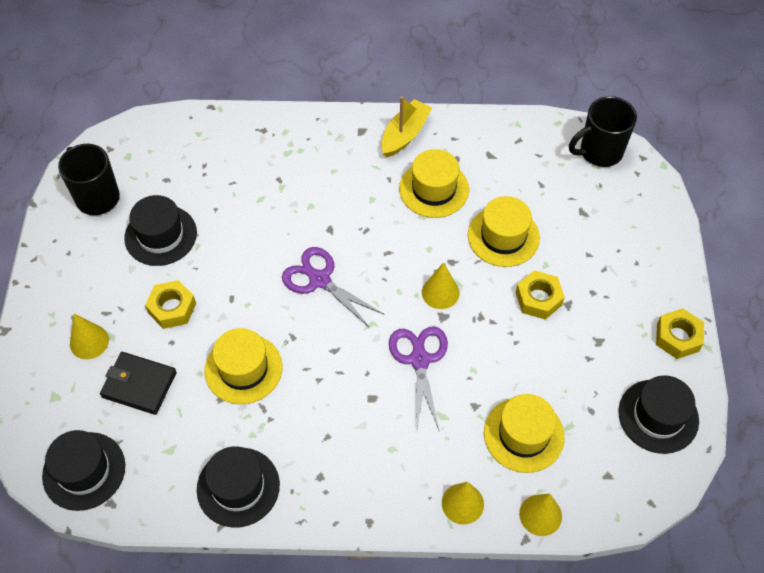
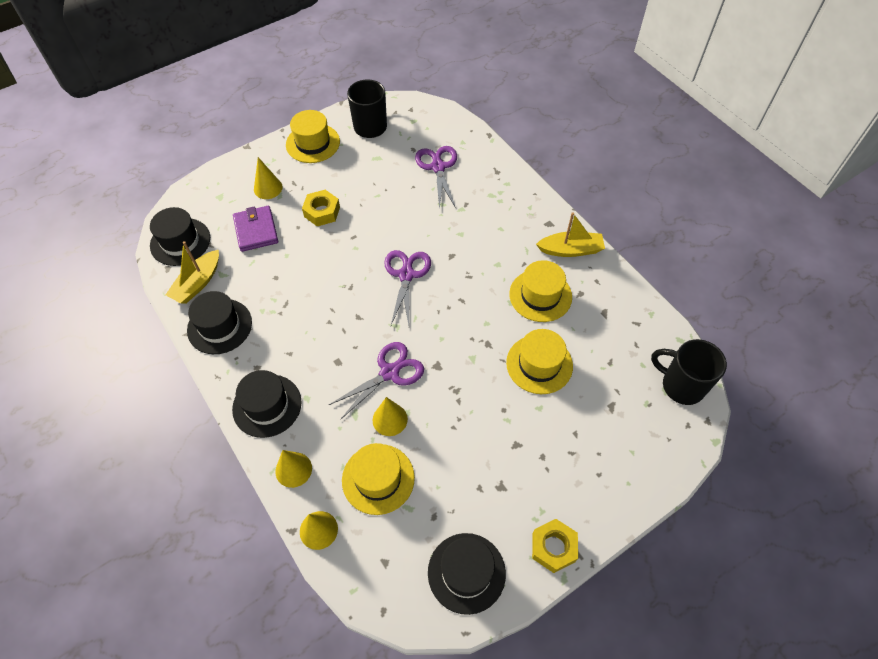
camera: 55 degrees right, 0 degrees up
black wallet [100,352,176,415] -> purple wallet [233,206,278,252]
black hat [124,195,197,266] -> black hat moved to [232,370,302,438]
yellow hat [205,328,282,404] -> yellow hat moved to [286,110,340,163]
yellow cone [422,262,459,309] -> yellow cone moved to [373,397,408,436]
yellow nut [516,270,565,320] -> none
none -> yellow boat [166,241,219,304]
none -> purple scissors [415,146,457,210]

